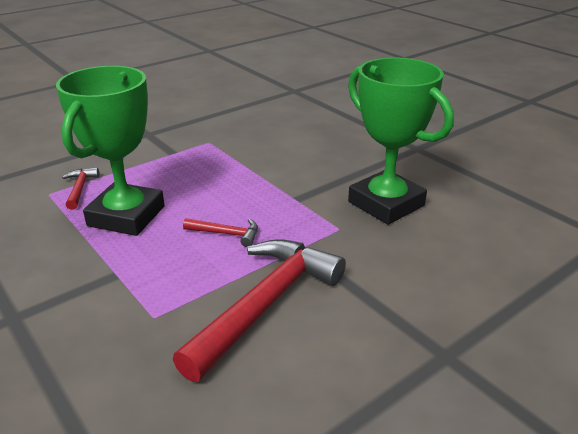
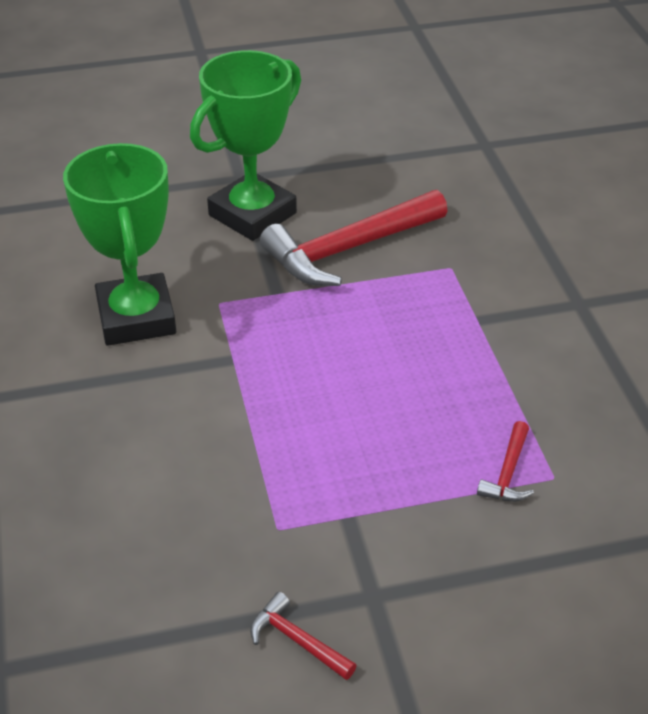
camera: 155 degrees left, 10 degrees up
green trophy [56,66,165,236] -> green trophy moved to [190,50,301,241]
red hammer [183,218,258,247] -> red hammer moved to [250,592,357,680]

